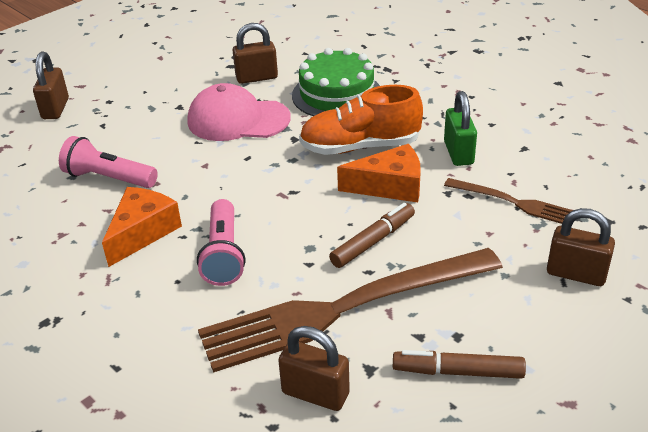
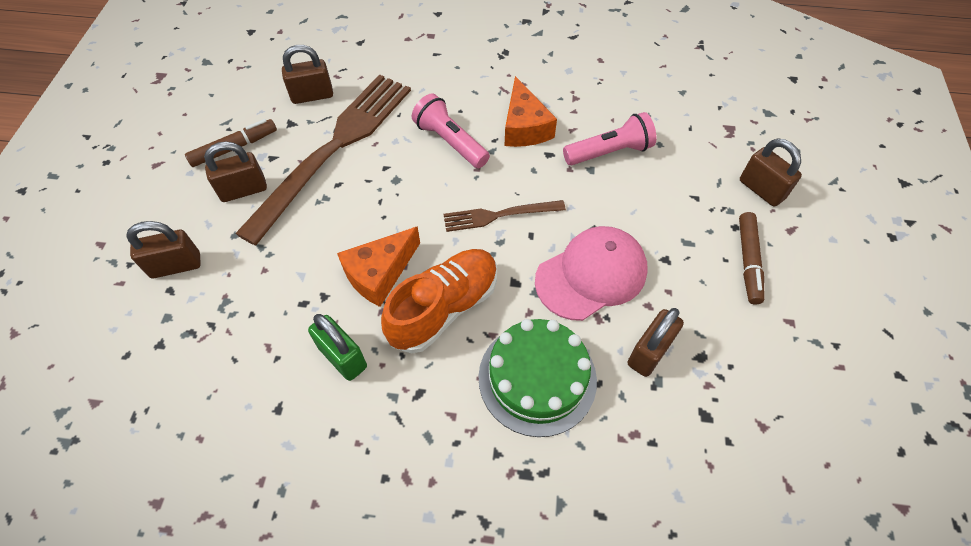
camera: 140 degrees right, 20 degrees up
brown marker [329,203,415,268] -> brown marker moved to [739,212,765,304]
brown fork [444,178,573,224] -> brown fork moved to [443,200,566,232]
none -> brown padlock [204,142,267,202]

